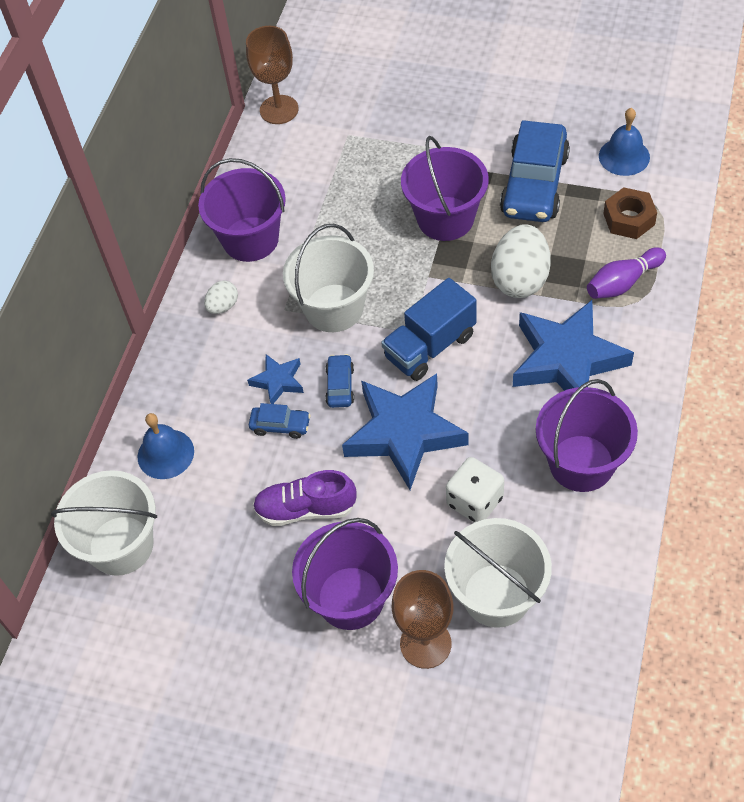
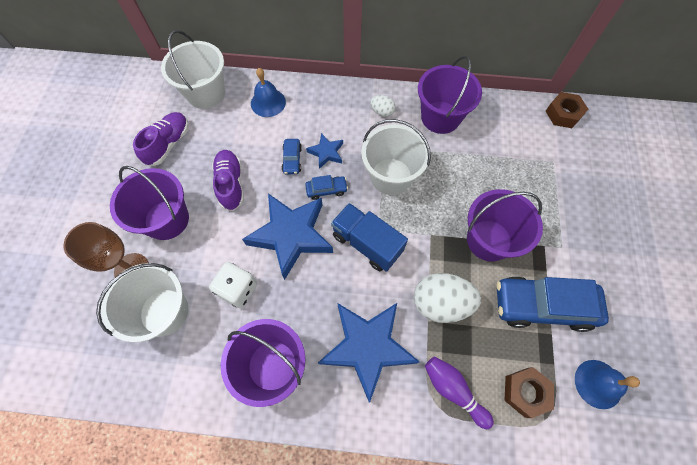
camera: 75 degrees right, 10 degrees up
brown goblet [246,26,299,124] -> brown nut [546,92,588,128]
none -> purple shoe [133,112,189,166]

